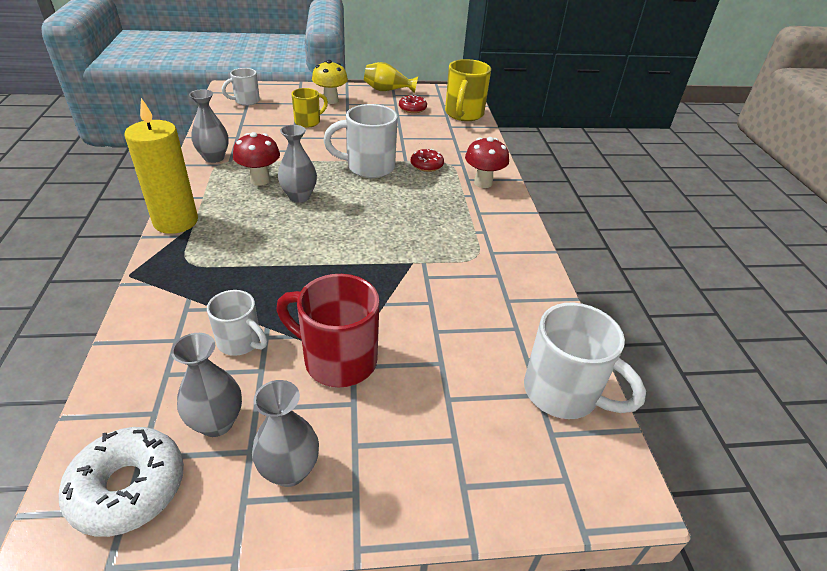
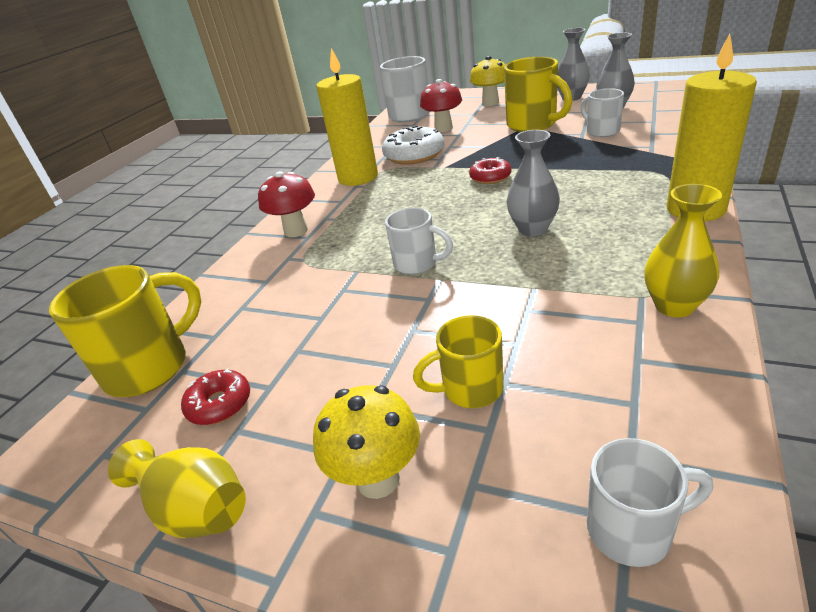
camera: 145 degrees left, 5 degrees down
white donut [59,427,184,537] -> white donut moved to [382,126,444,165]
grey vase [189,89,229,163] -> yellow vase [645,184,722,317]
red mushroom [233,132,280,186] -> red mushroom moved to [420,79,462,132]
red mug [276,274,379,387] -> yellow mug [504,57,573,132]
white mug [323,104,398,178] -> white mug [385,208,453,275], size x0.61
red donut [411,149,444,172] -> red donut moved to [469,157,512,184]
none -> yellow candle [316,48,378,186]
none -> yellow mushroom [470,56,505,106]

